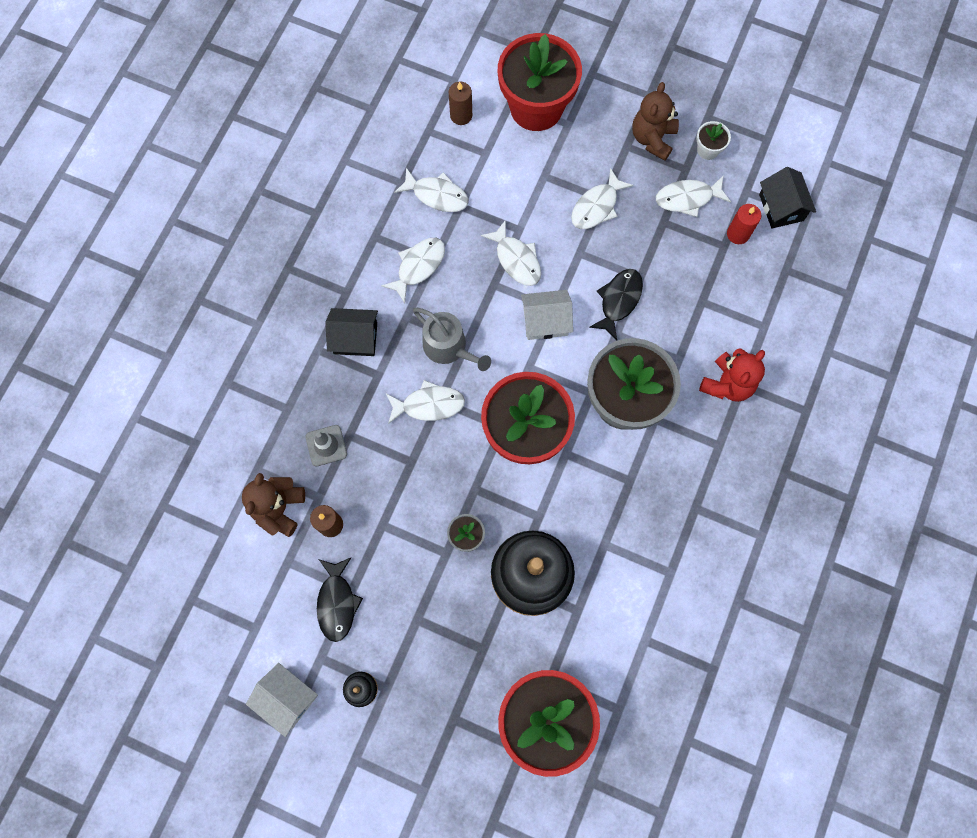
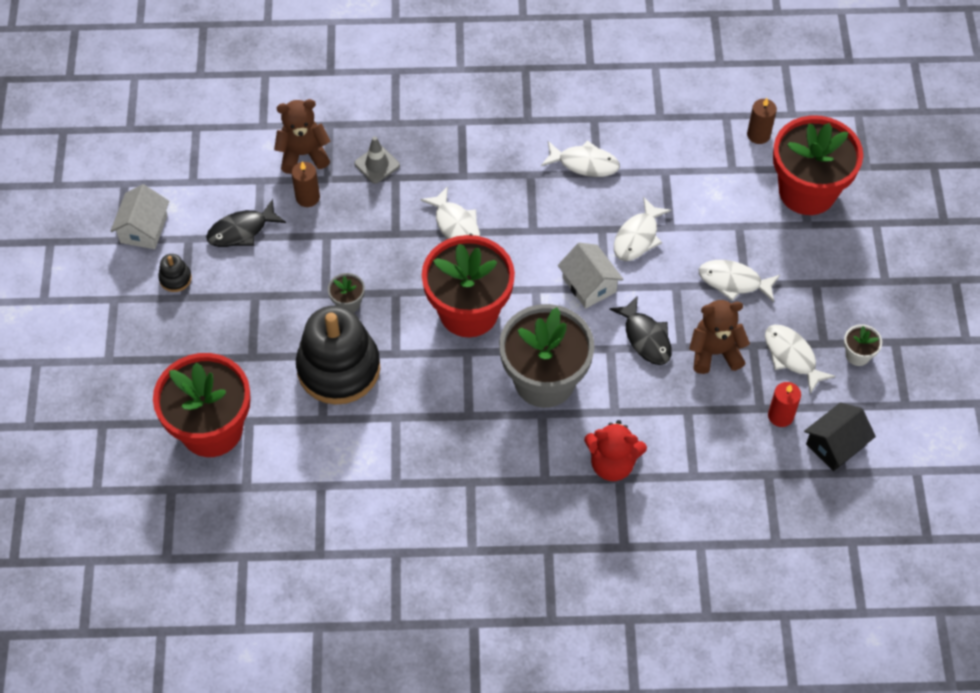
camera: 65 degrees right, 15 degrees down
black house [325,308,378,356] -> none
white fish [394,168,469,212] -> none
grey watering can [413,307,491,371] -> none
black fish [589,269,643,340] -> black fish turned 60 degrees clockwise [609,295,672,365]
brown teddy bear [632,82,679,161] -> brown teddy bear moved to [689,300,750,374]

